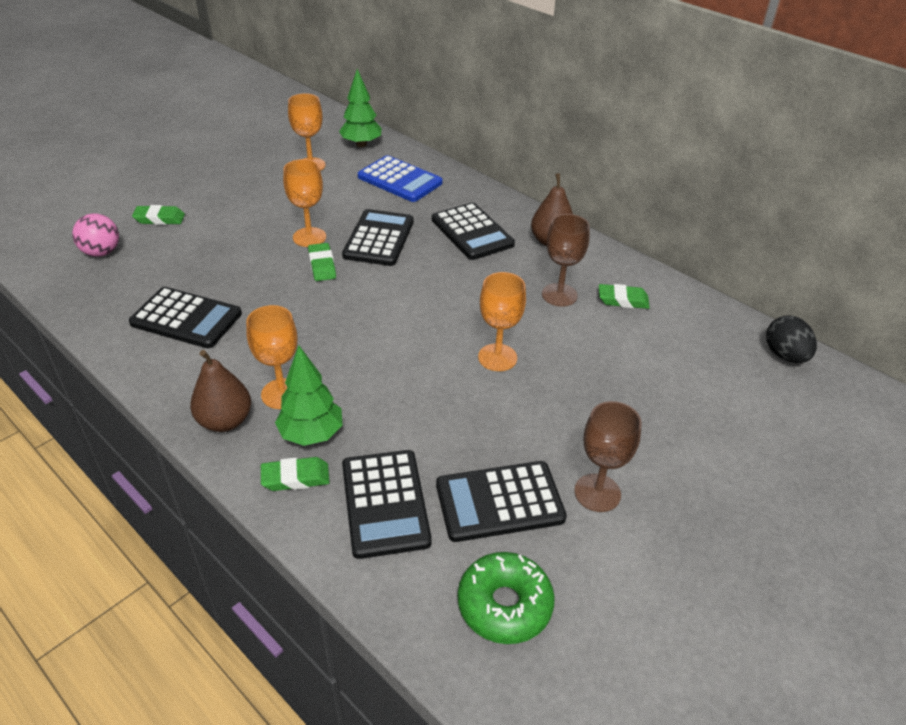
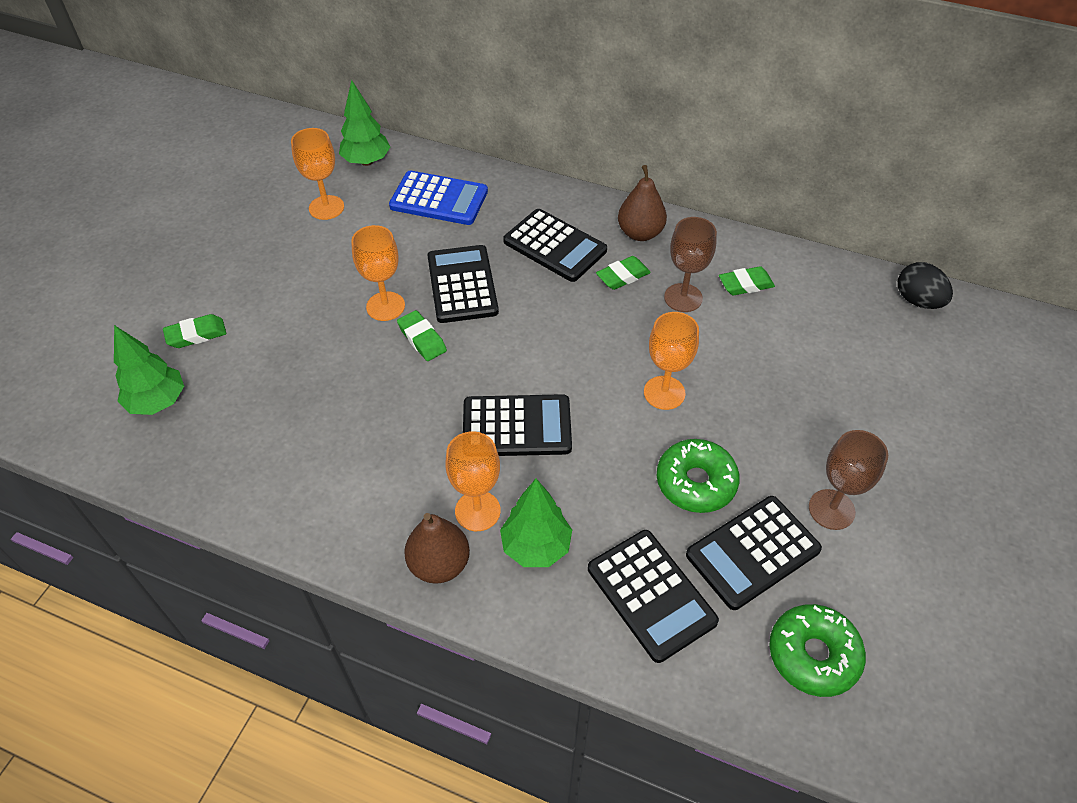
camera: 20 degrees left, 10 degrees up
pink ball [72,213,119,257] -> green tree [114,325,184,415]
black calculator [129,287,242,348] -> black calculator moved to [463,394,572,456]
green eraser [261,457,330,491] -> green eraser moved to [596,256,651,290]
none -> green donut [657,439,740,513]

